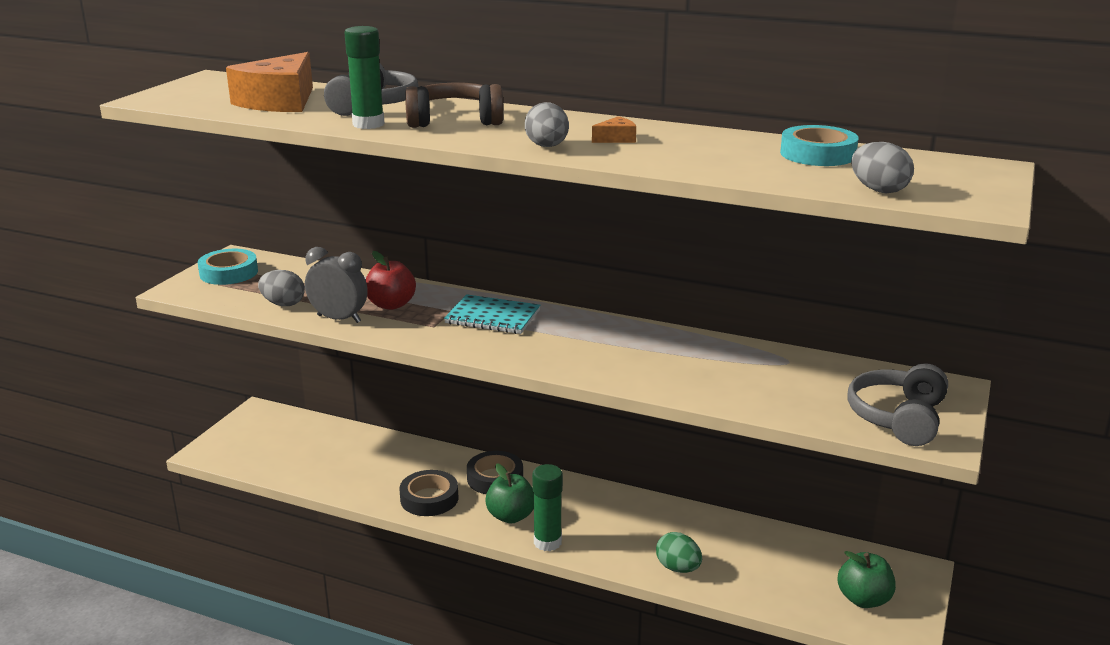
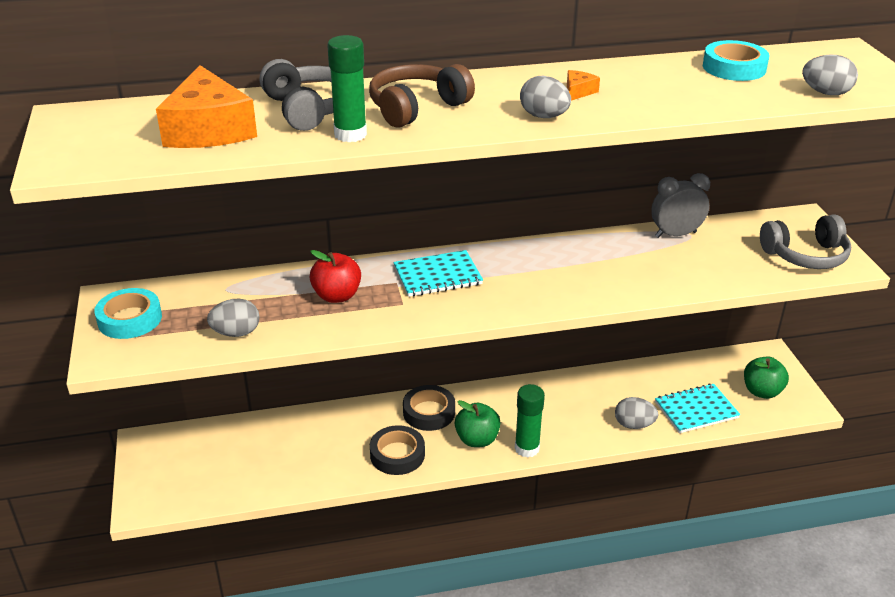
camera: 35 degrees left, 10 degrees up
grey clock [305,247,368,323] -> grey clock moved to [651,173,710,238]
green egg [656,532,702,573] -> grey egg [615,397,658,429]
grey headphones [847,363,948,446] -> grey headphones turned 90 degrees counterclockwise [760,214,851,269]
none -> turquoise notebook [655,384,741,433]

